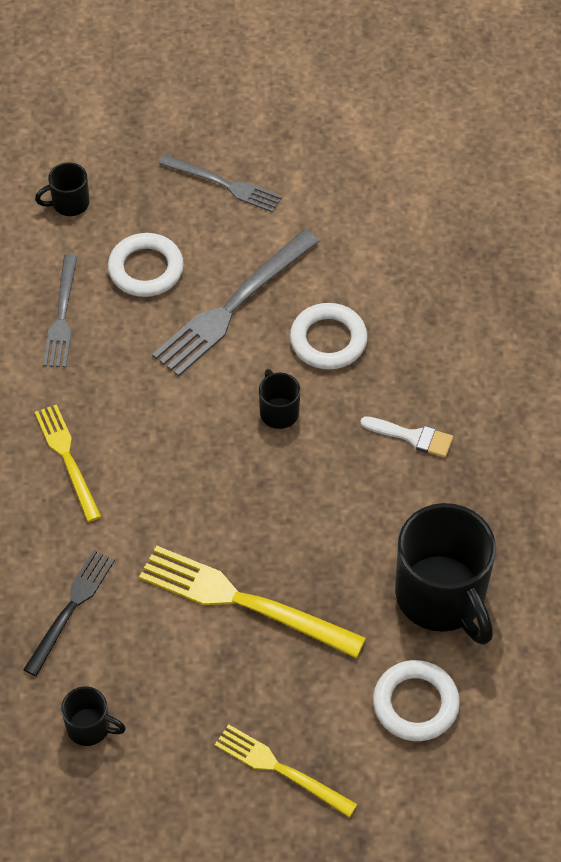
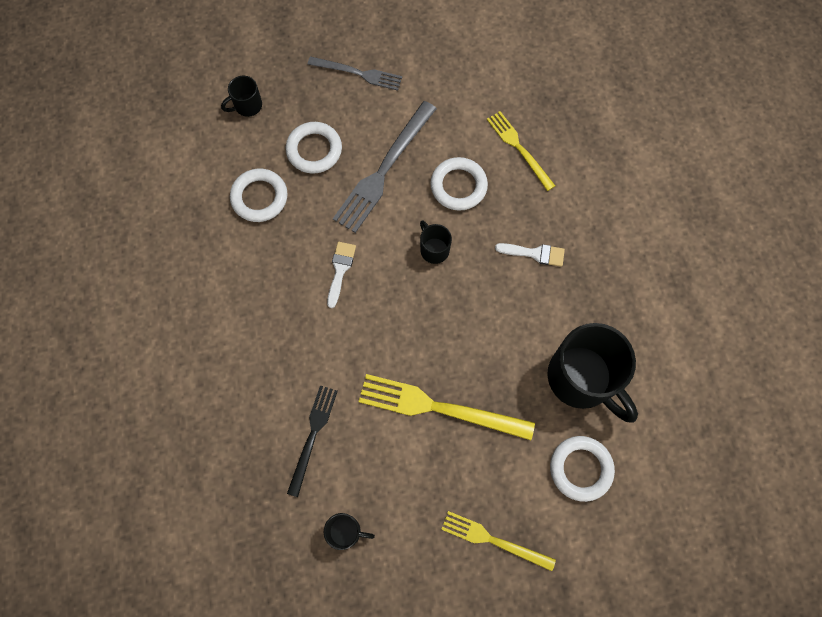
camera: 10 degrees left, 15 degrees up
yellow fork [35,404,101,522] -> yellow fork moved to [487,111,555,191]
grey fork [43,254,78,367] -> white ring [230,168,288,222]
none -> white brush [327,242,356,308]

